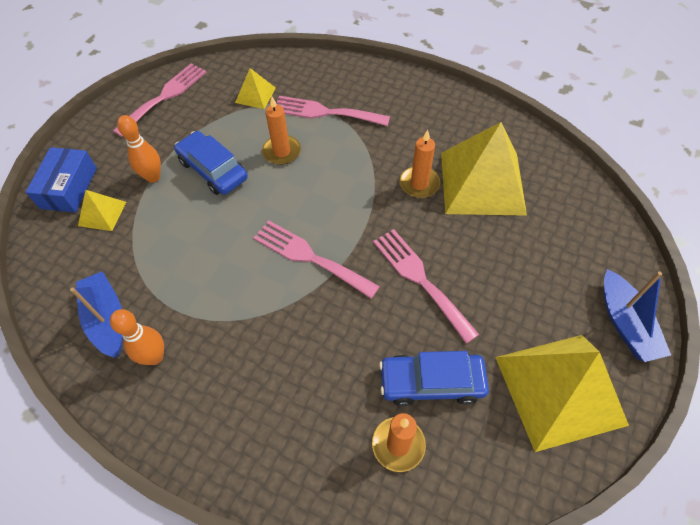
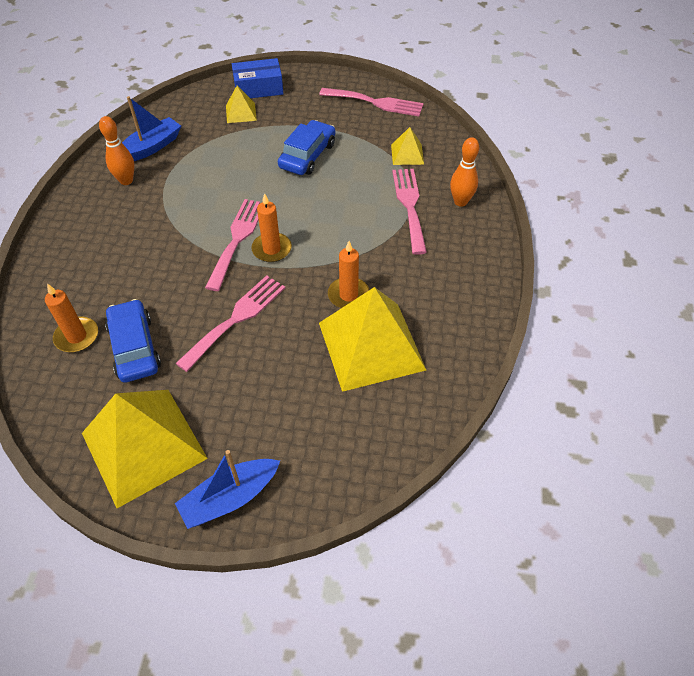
camera: 70 degrees right, 5 degrees down
orange bowling pin [117,115,161,183] -> orange bowling pin moved to [450,137,479,207]
orange candle [262,97,301,165] -> orange candle moved to [251,193,292,262]

